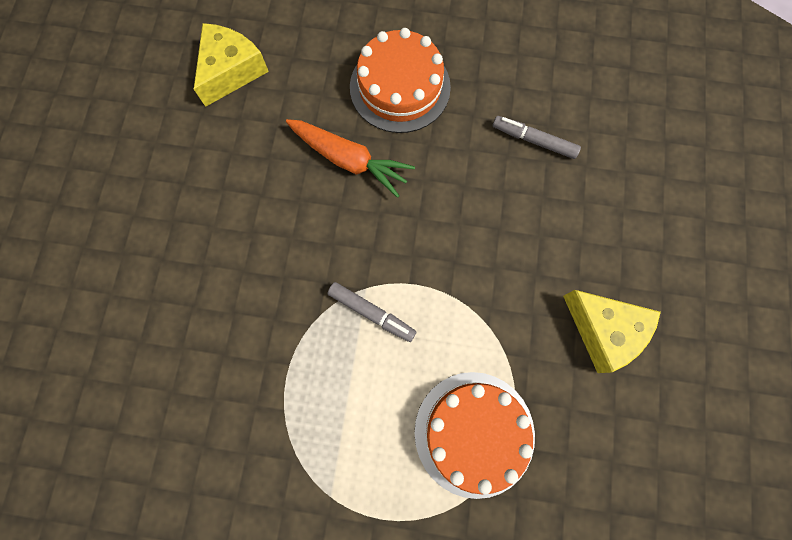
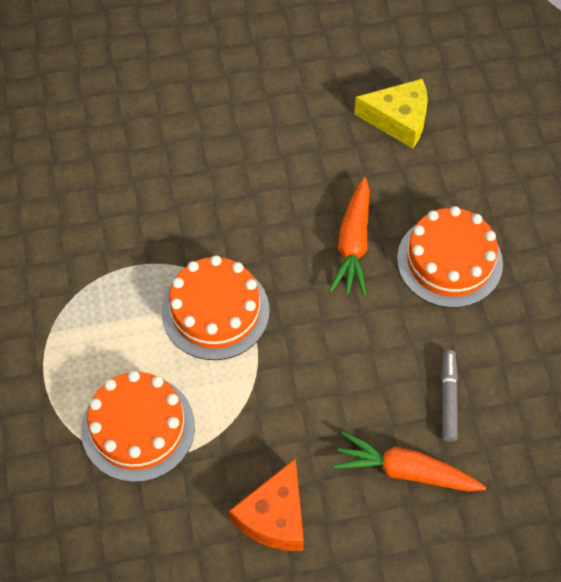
camera: 70 degrees right, 15 degrees down
grey marker [328,282,416,342] -> orange cake [162,255,270,360]
yellow cheese [563,290,661,373] -> orange cheese [229,458,304,551]
none -> orange carrot [333,432,486,492]

